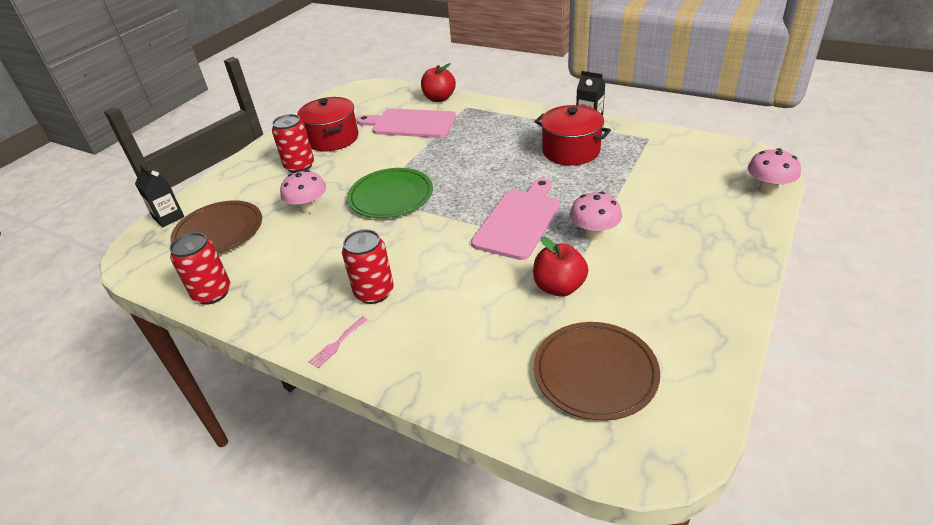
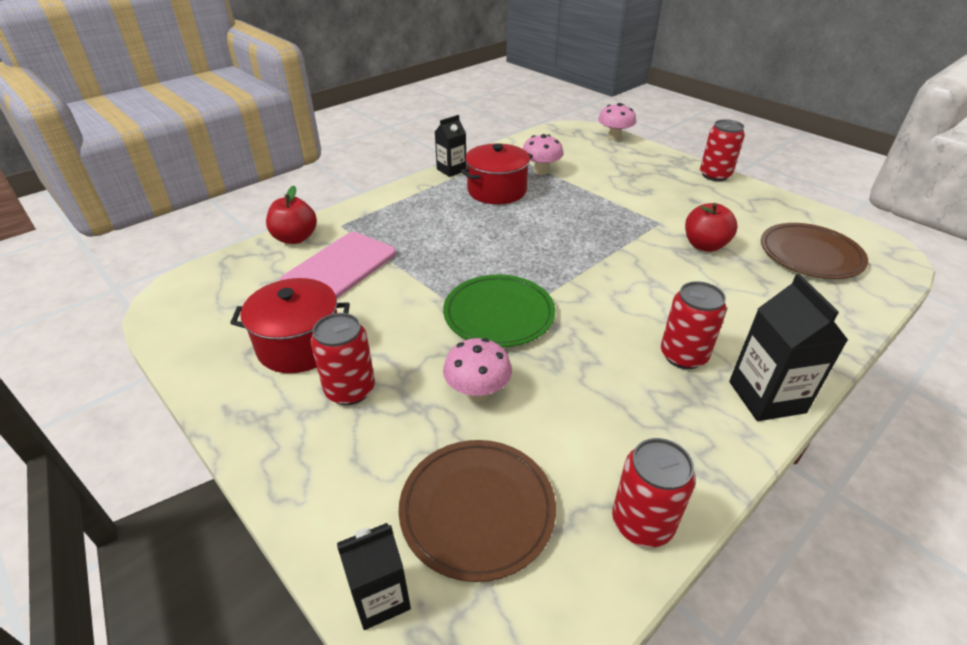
camera: 75 degrees left, 0 degrees up
pink fork [309,317,367,368] -> black carton [729,274,848,421]
pink cutting board [471,178,560,260] -> none
pink mushroom [570,192,622,240] -> pink mushroom moved to [523,134,563,175]
none -> red can [700,119,745,181]

